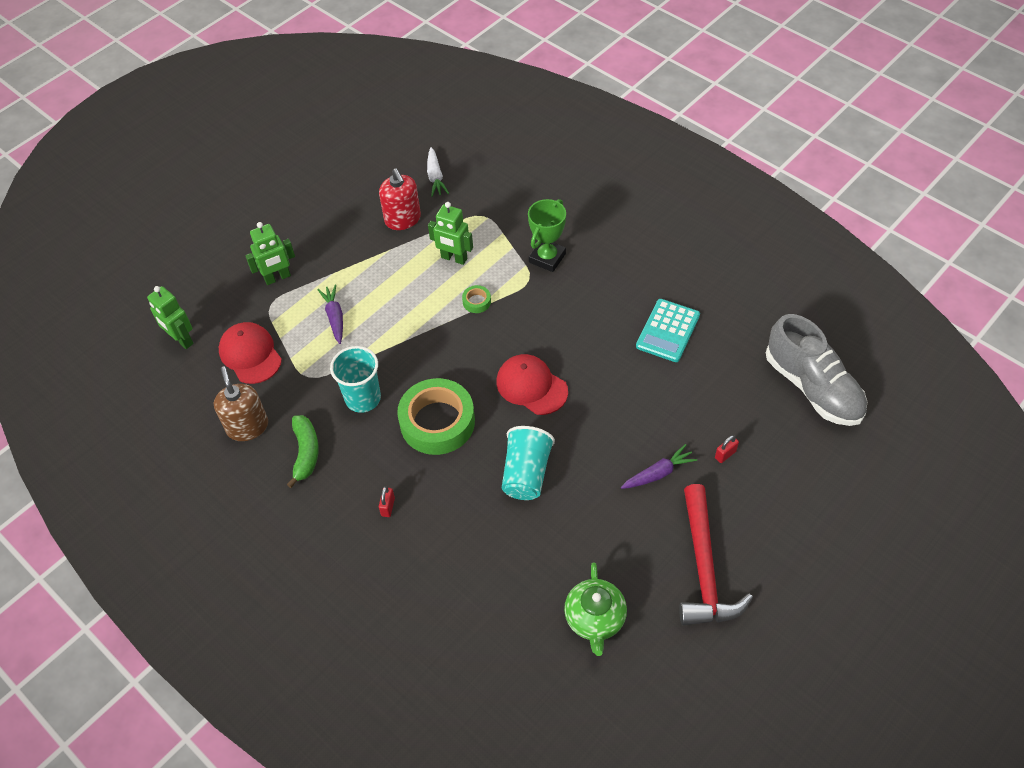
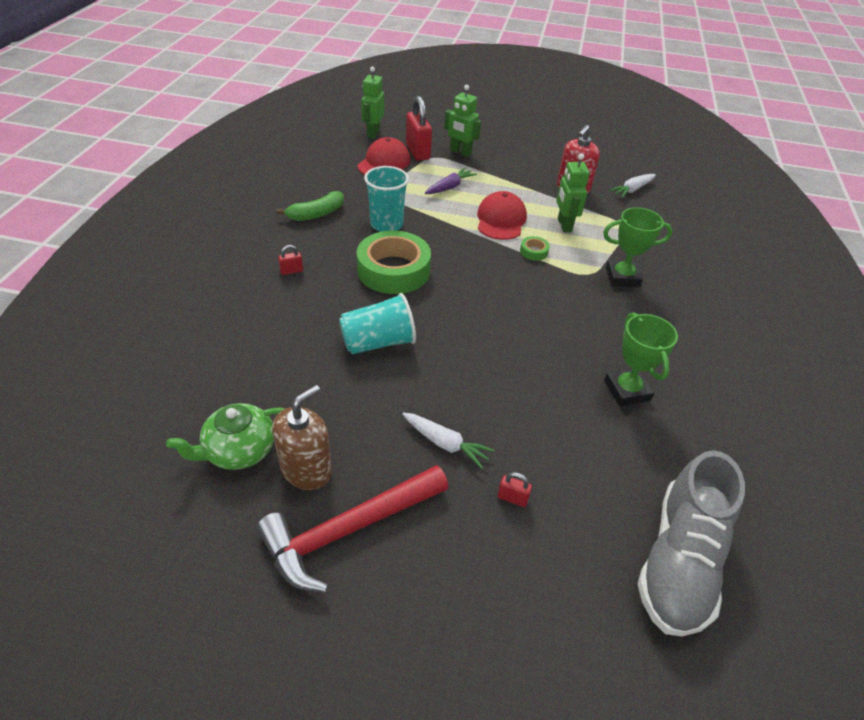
camera: 55 degrees right, 10 degrees down
brown soap dispenser [214,366,268,441] -> brown soap dispenser moved to [272,385,332,490]
red cap [496,354,568,415] -> red cap moved to [477,191,527,240]
purple carrot [621,444,697,489] -> white carrot [402,413,494,469]
turquoise calculator [636,299,700,362] -> green trophy [604,313,678,406]
none -> red padlock [406,96,432,161]

